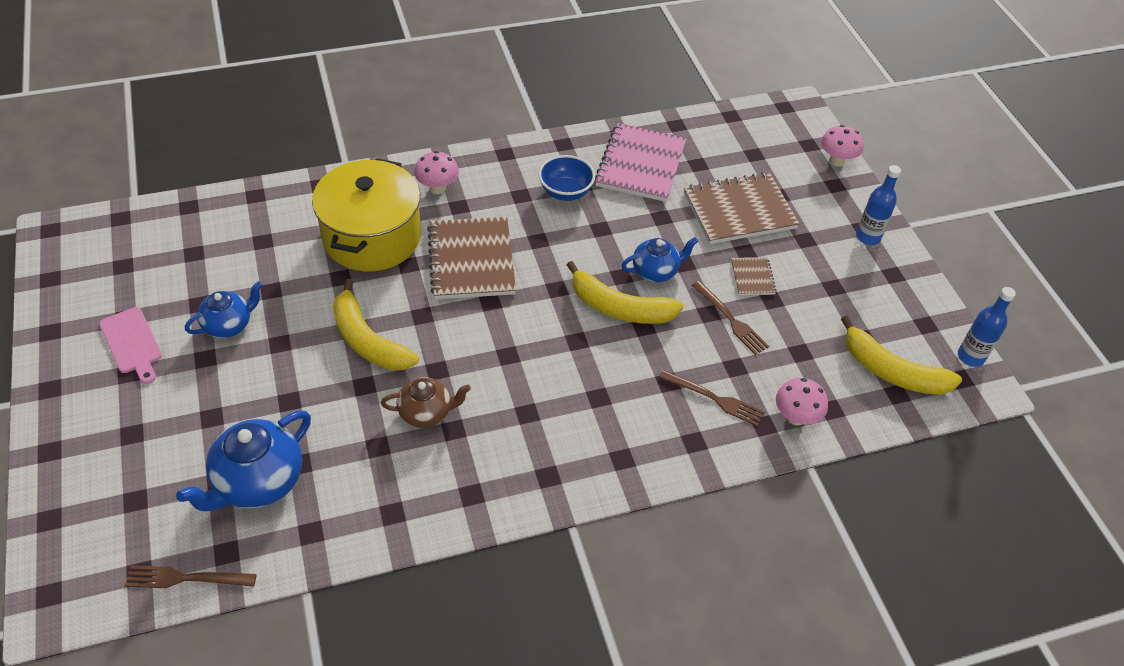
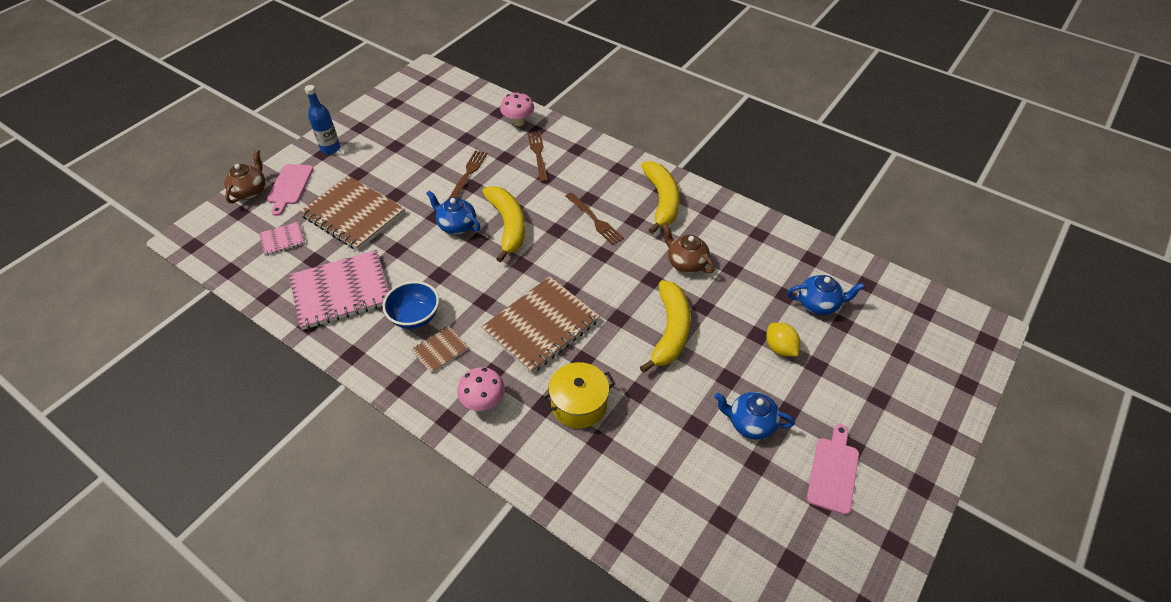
camera: 125 degrees left, 0 degrees up
brown fork [125,565,257,588] -> brown fork moved to [566,192,624,245]
blue teapot [176,411,311,511] -> blue teapot [788,275,865,315], size x0.62
yellow pot [312,158,421,271] -> yellow pot [542,362,615,429], size x0.56
brown notebook [731,257,777,295] -> brown notebook moved to [411,326,469,373]
pink mushroom [821,125,864,166] -> brown teapot [224,150,265,203]
yellow banana [841,316,962,395] -> yellow banana moved to [641,161,680,234]
blue bottle [958,287,1016,367] -> none
none -> pink notebook [259,222,306,256]
none -> pink cutting board [267,164,313,216]
none -> yellow lemon [766,323,800,356]

